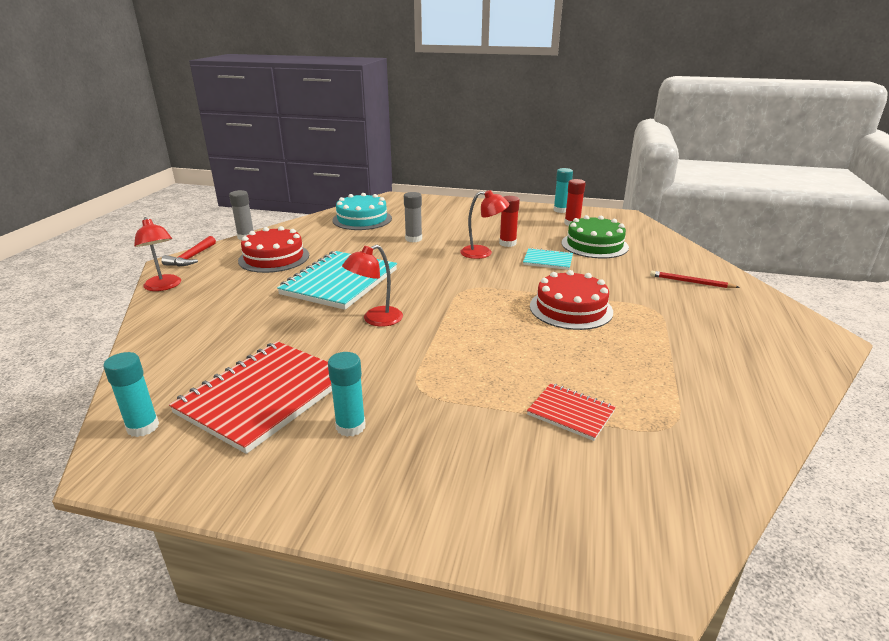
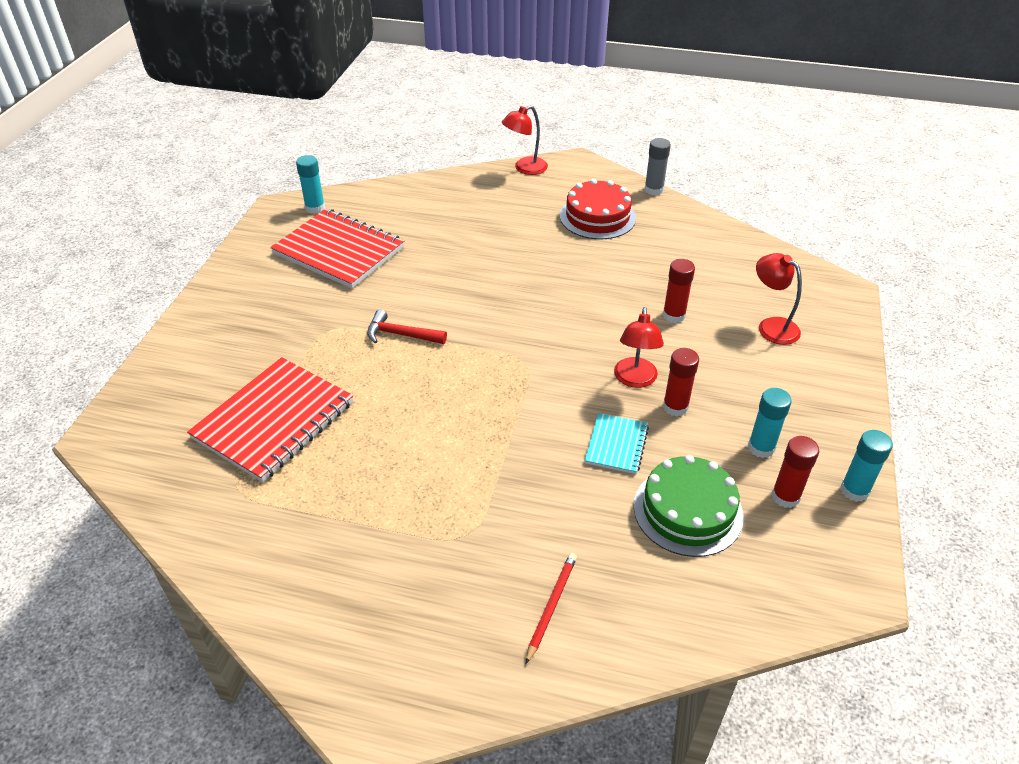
camera: 90 degrees right, 15 degrees up
red hammer [161,236,216,267] -> red hammer moved to [367,310,447,344]
turquoise notebook [277,251,397,310] -> none
turquoise glue stick [328,352,365,437] -> turquoise glue stick moved to [748,388,792,458]
turquoise cake [332,193,392,230] -> none
red lamp [342,245,403,327] -> red lamp moved to [756,253,802,345]
grey glue stick [404,192,422,242] -> red glue stick [663,259,695,323]
red notebook [527,383,616,441] -> red notebook [187,357,353,482], size x2.00
red cake [530,270,613,330] -> none

